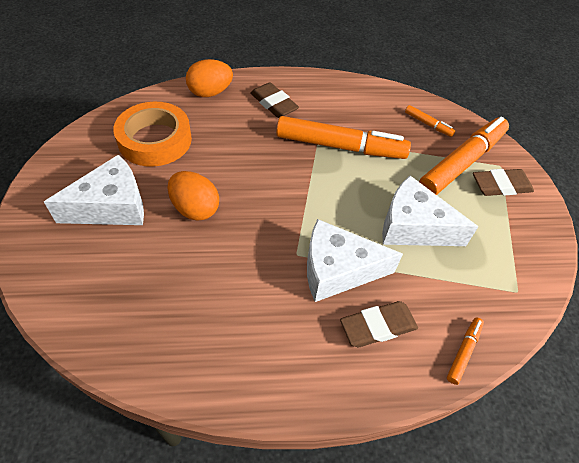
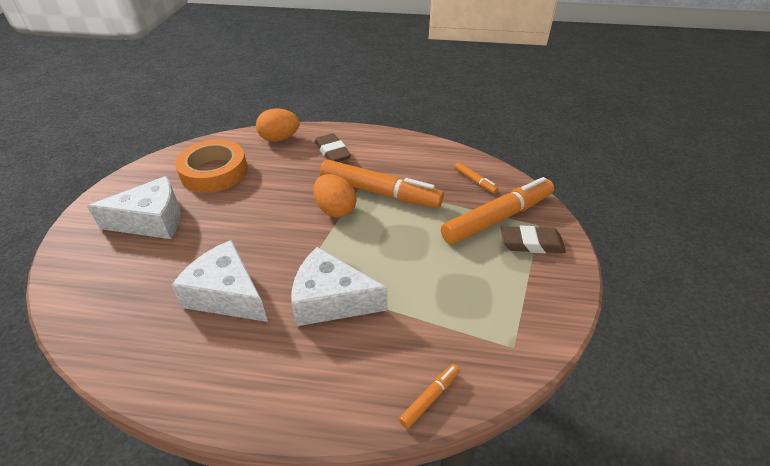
camera: 15 degrees right, 10 degrees down
orange egg [168,171,219,221] -> orange egg moved to [313,174,356,218]
brown eraser [340,301,418,347] -> none
white cheese [382,176,478,246] -> white cheese moved to [171,240,268,322]

